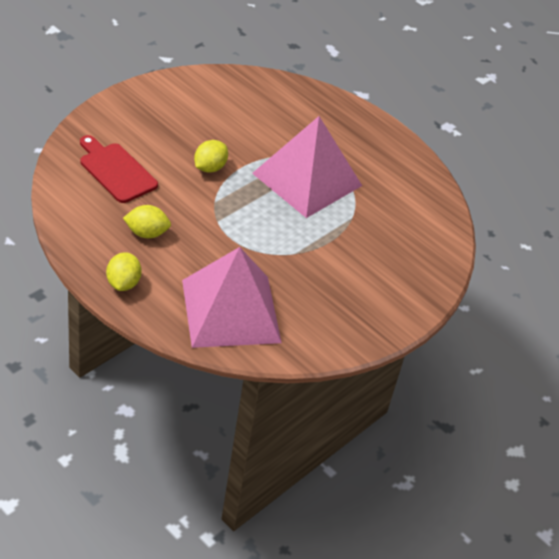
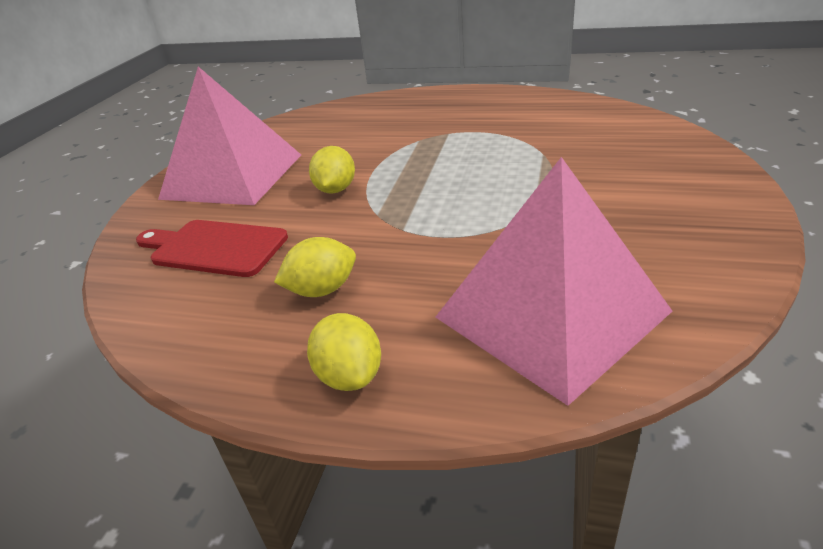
camera: 20 degrees left, 10 degrees down
pink pyramid [252,116,362,218] -> pink pyramid moved to [158,67,301,205]

